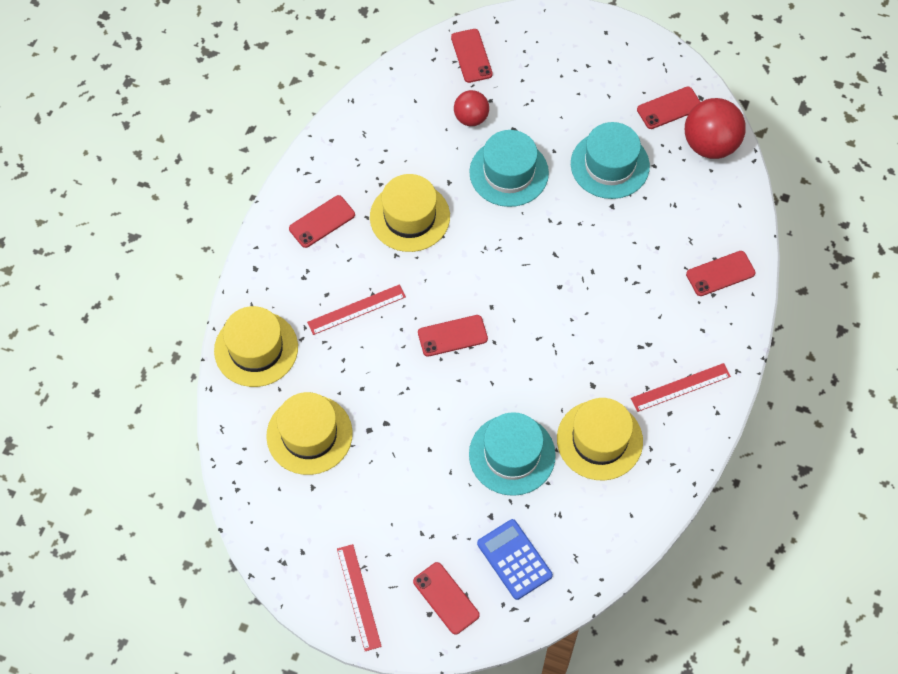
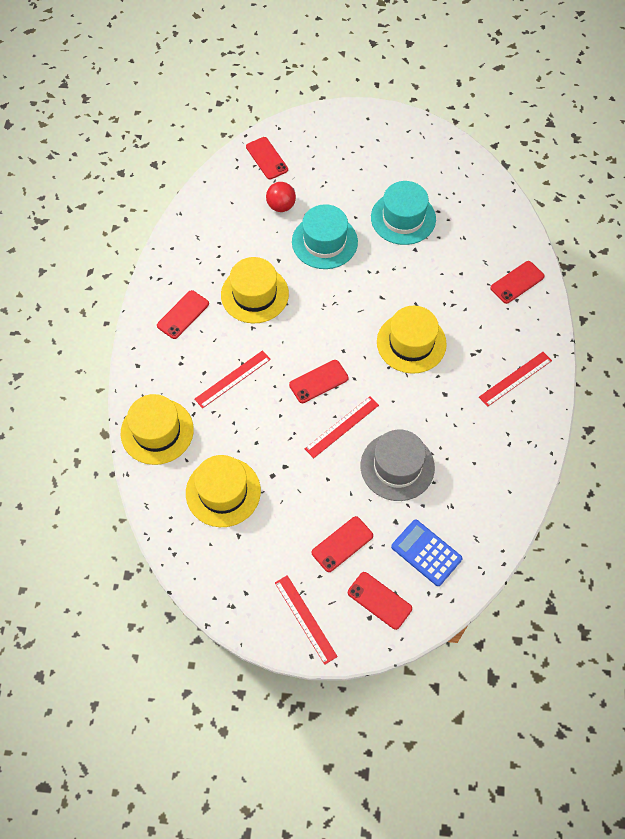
camera: 15 degrees left, 0 degrees up
turquoise hat [469,412,556,496] -> grey hat [361,429,435,501]
yellow hat [557,398,643,480] -> yellow hat moved to [377,306,447,374]
red phone [637,87,700,129] -> red phone moved to [312,516,373,572]
red ball [685,98,746,159] -> none
none -> red ruler [305,396,379,458]

